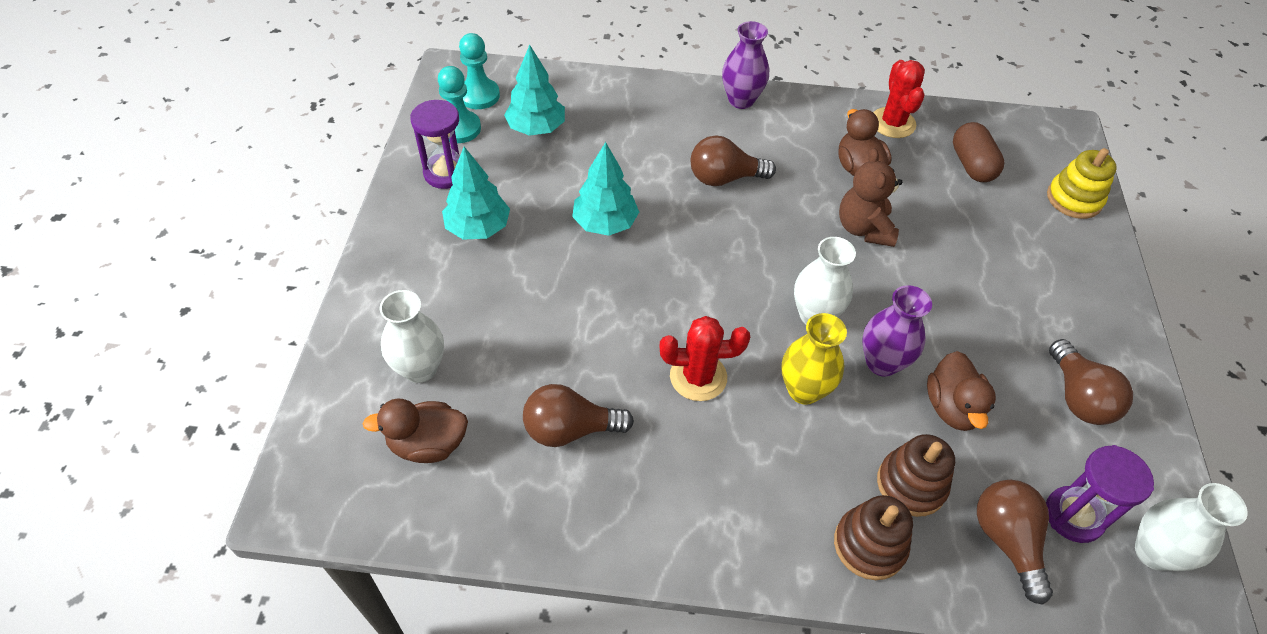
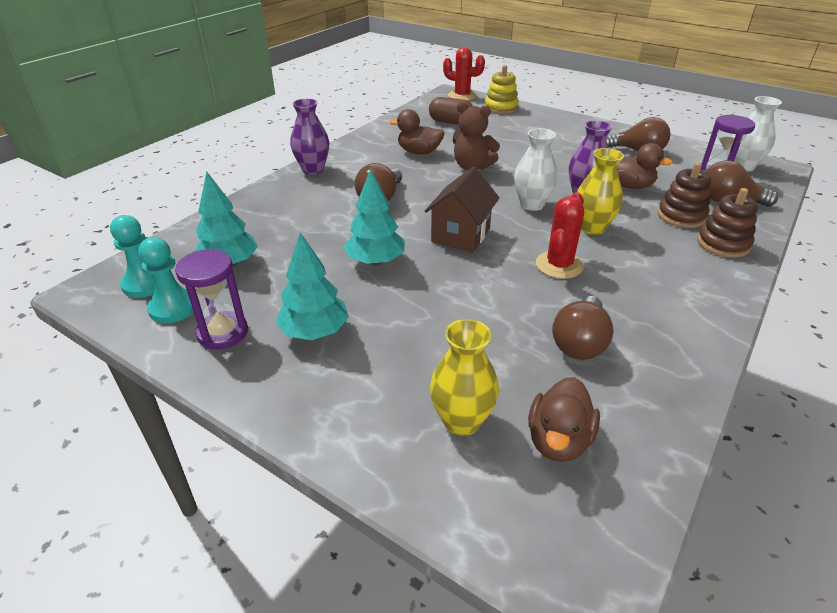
camera: 60 degrees left, 15 degrees down
white vase [380,290,444,383] -> yellow vase [430,319,499,436]
red cactus [873,60,925,138] -> red cactus moved to [443,47,485,101]
none -> brown house [424,167,499,252]

